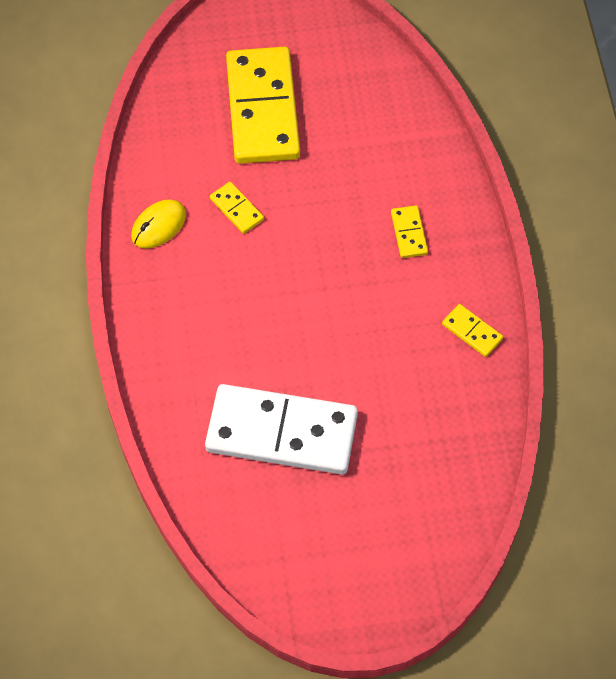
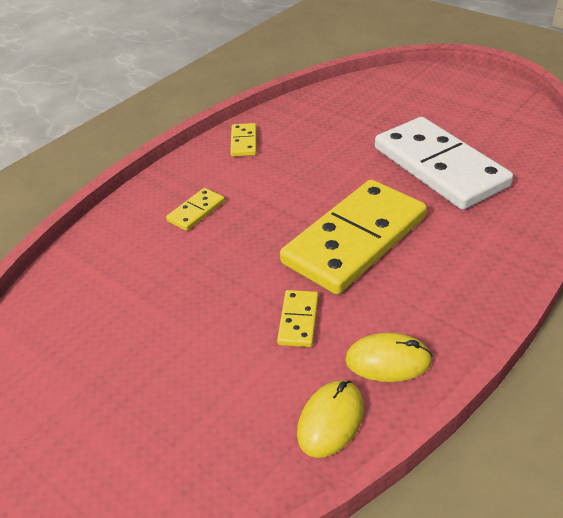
camera: 130 degrees left, 20 degrees down
yellow domino [226,47,300,164] -> yellow domino moved to [280,179,427,295]
none -> yellow mouse [297,380,364,458]

